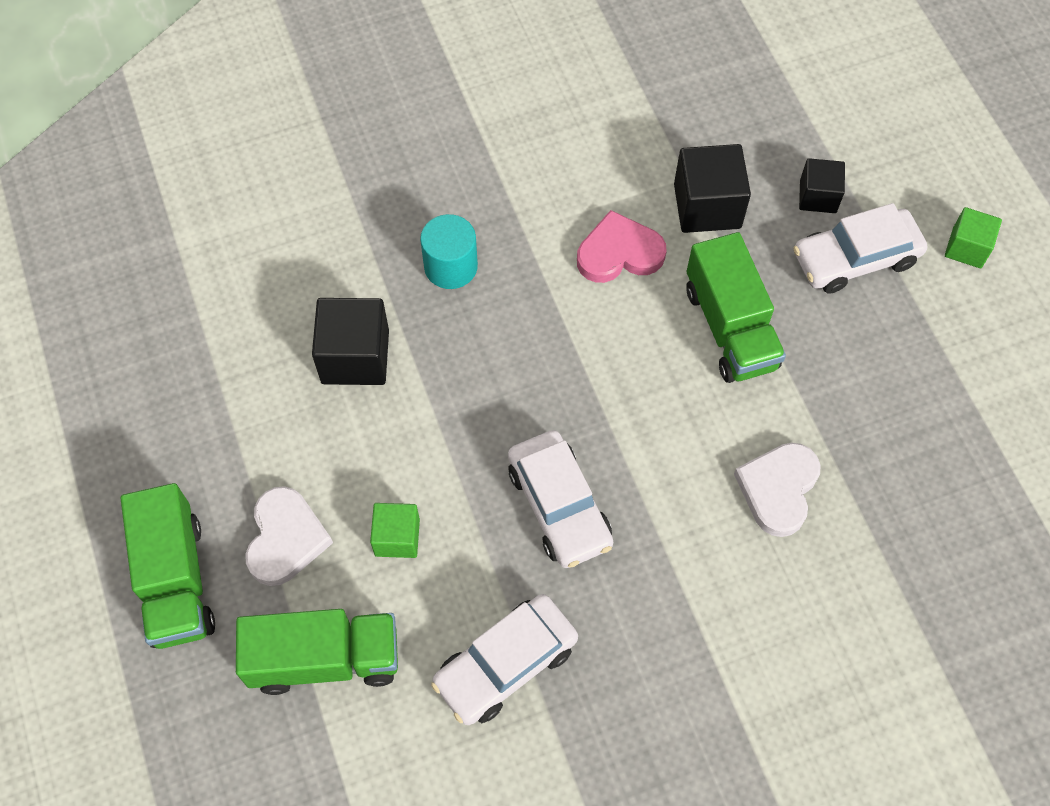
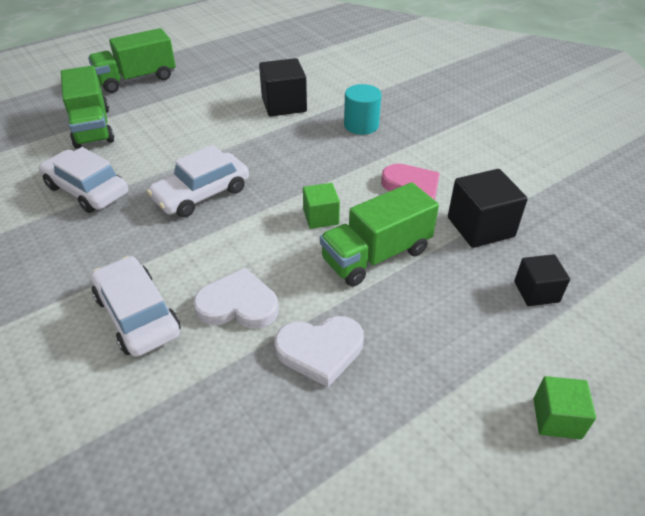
camera: 75 degrees right, 20 degrees down
white heart [245,486,333,586] -> white heart moved to [275,316,364,387]
green cube [370,503,420,558] -> green cube moved to [303,183,340,229]
white car [793,203,927,294] -> white car moved to [91,256,181,357]

